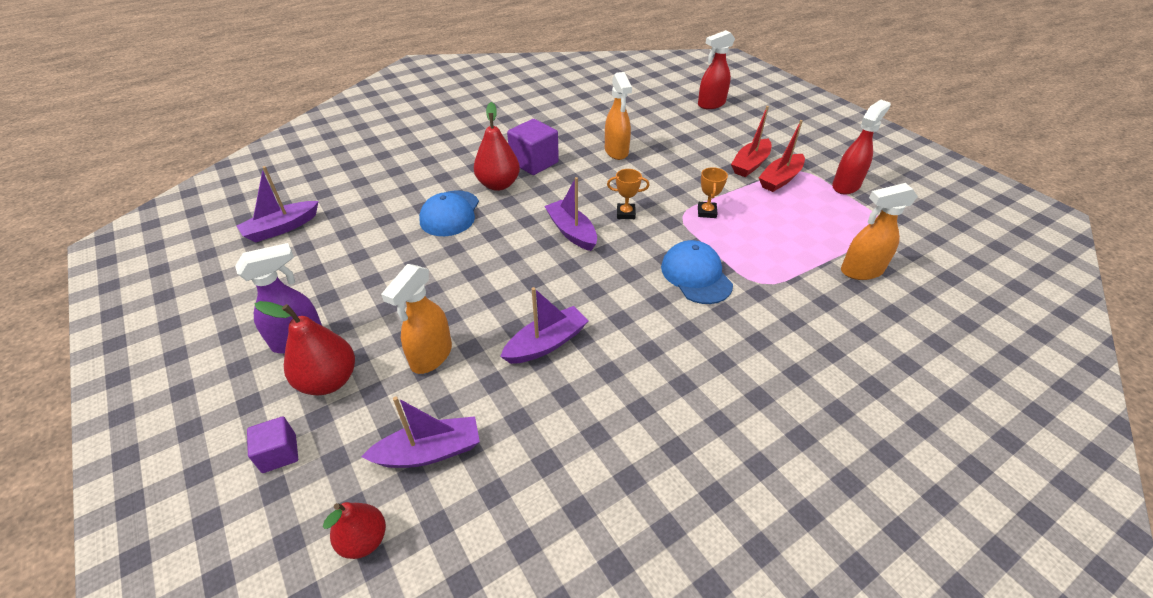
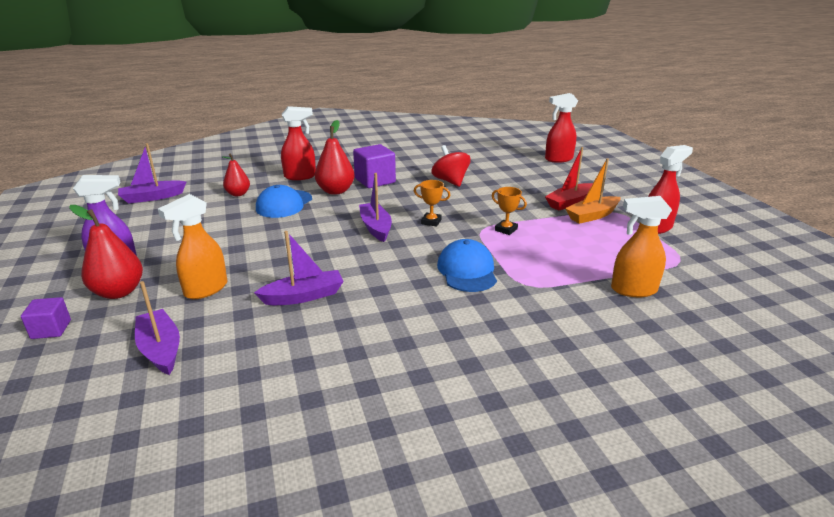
camera: 15 degrees right, 15 degrees down
red pear [323,502,386,559] -> red pear moved to [223,153,250,196]
purple boat [361,396,480,468] -> purple boat turned 120 degrees counterclockwise [135,281,180,375]
orange spray bottle [605,72,632,160] -> red spinning top [431,145,471,187]
orange trophy [698,167,728,218] -> orange trophy turned 75 degrees counterclockwise [492,187,527,235]
red boat [758,120,805,192] -> orange boat [565,158,620,224]
none -> red spray bottle [281,106,316,180]

